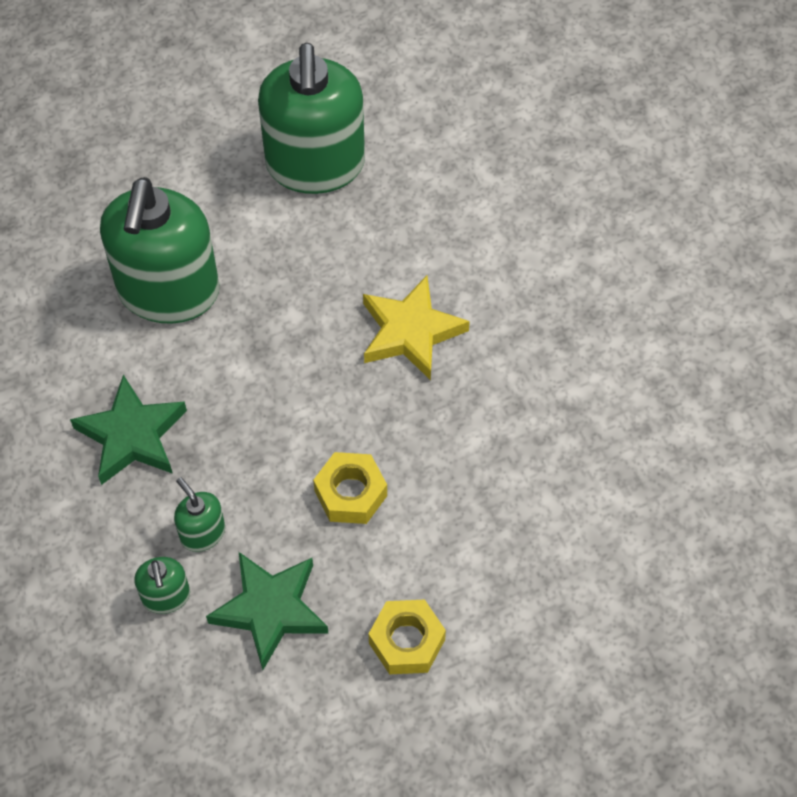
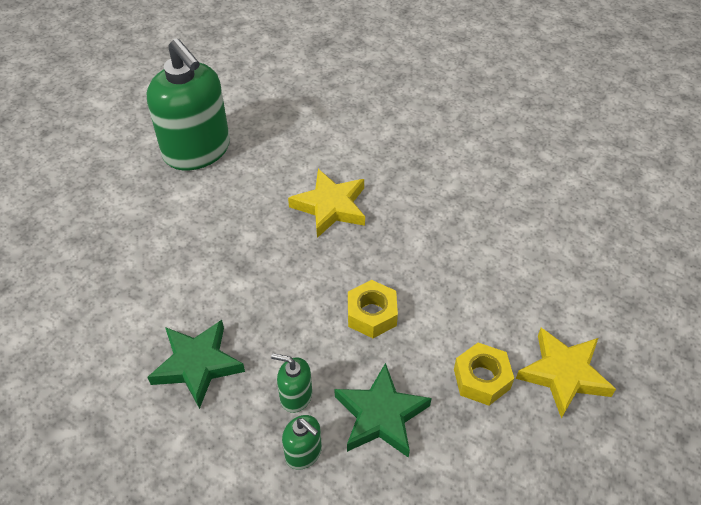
camera: 35 degrees left, 10 degrees down
green soap dispenser [100,177,219,324] -> none
none -> yellow star [516,328,616,419]

